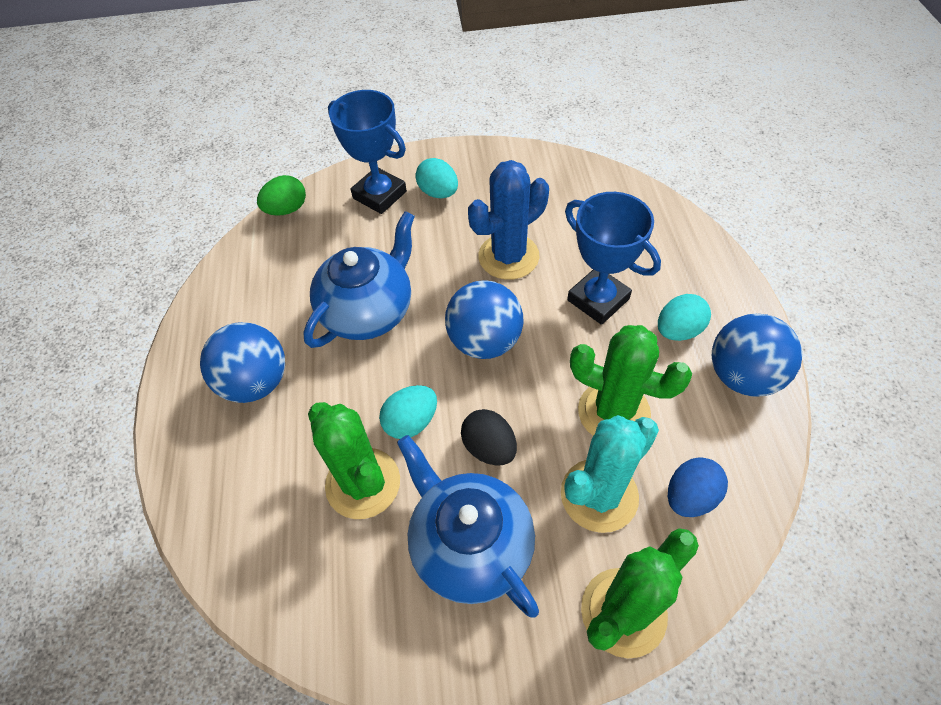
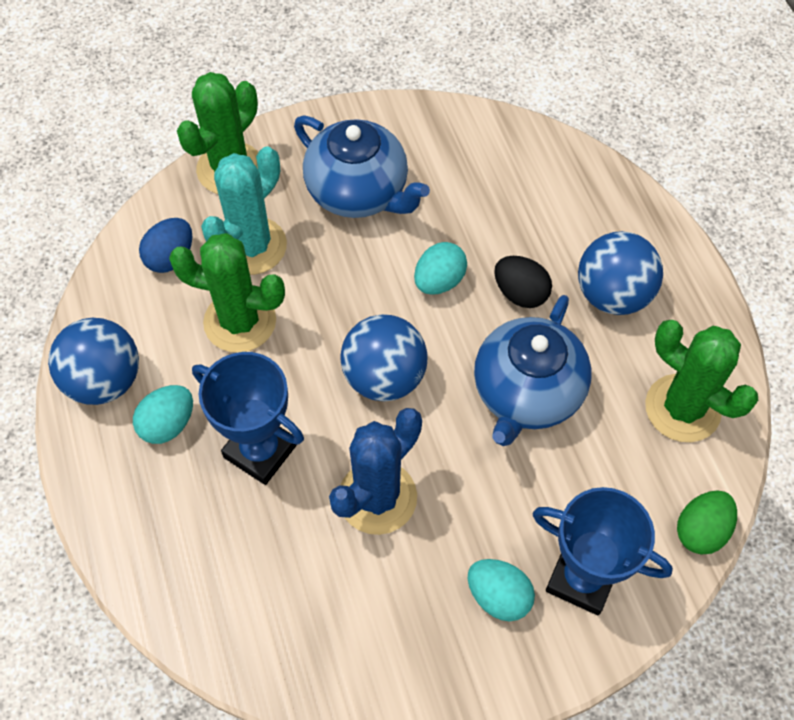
camera: 165 degrees right, 5 degrees up
green cactus [308,402,400,519] -> green cactus moved to [645,320,758,442]
black egg [461,409,517,465] -> black egg moved to [494,256,552,308]

